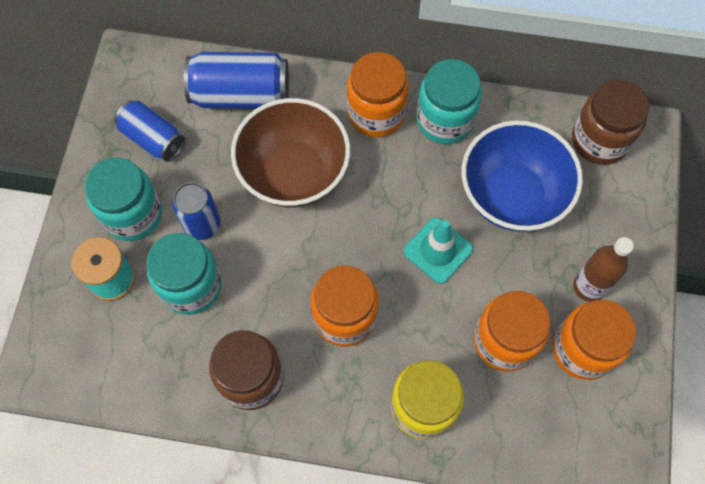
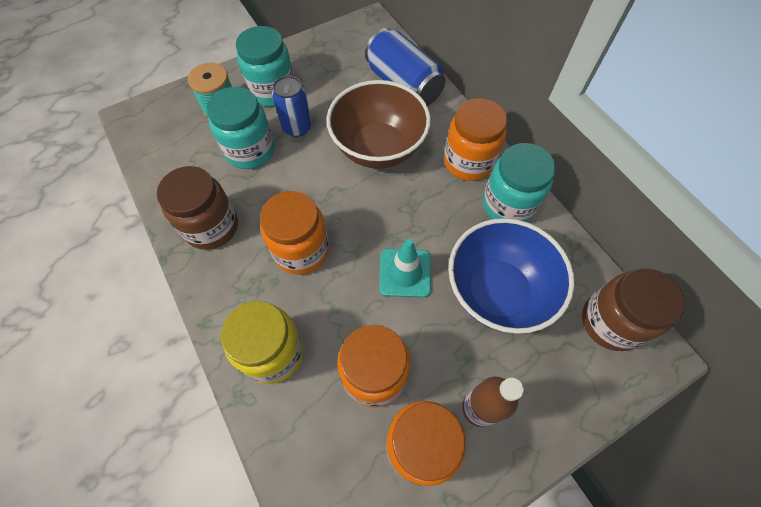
camera: 50 degrees right, 5 degrees down
blue can [115,101,185,162] -> none

